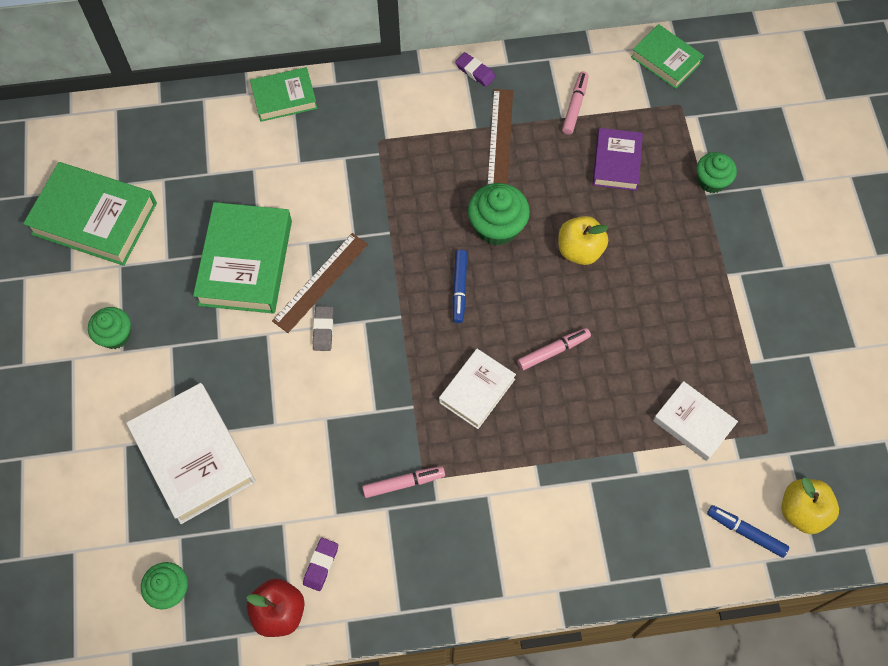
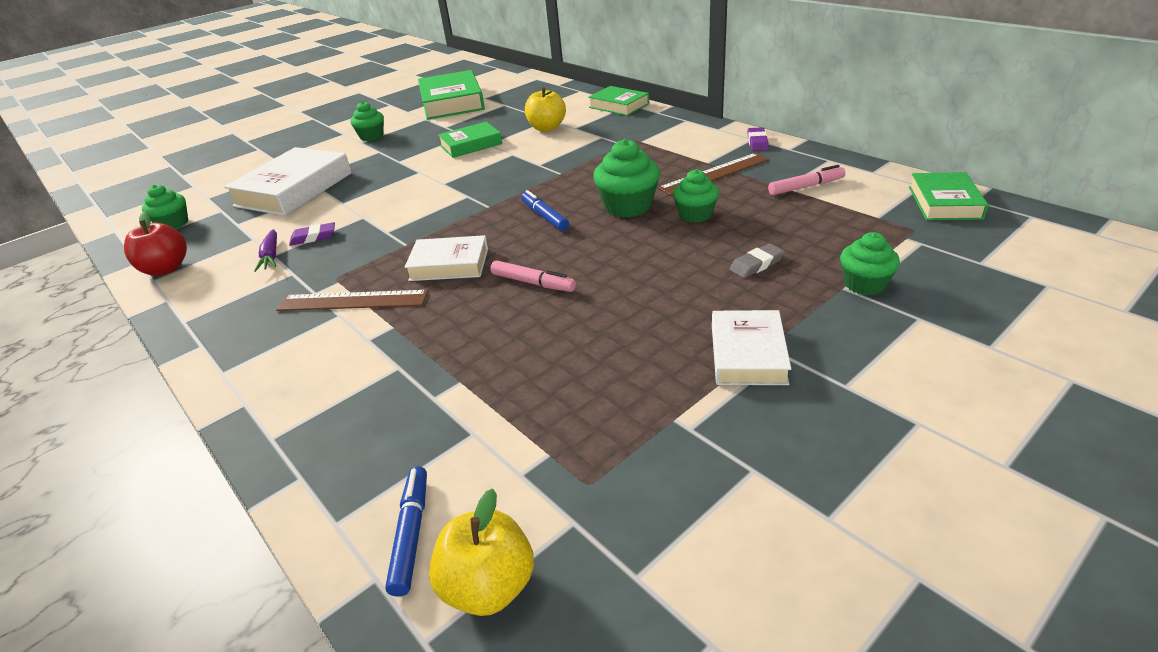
camera: 60 degrees right, 30 degrees down
green book [193,202,292,314] -> green book [438,122,502,158], size x0.59
brown ruler [272,233,368,333] -> brown ruler moved to [276,290,429,311]
purple eraser [303,538,338,591] -> purple eraser moved to [289,222,335,246]
grey eraser [313,306,334,351] -> grey eraser moved to [729,243,785,278]
pink marker [362,466,445,498] -> none
blue marker [452,250,467,323] -> blue marker turned 90 degrees clockwise [521,190,569,231]
yellow apple [559,216,608,265] -> yellow apple moved to [525,88,566,132]
purple book [593,128,643,191] -> none
white book [653,381,738,461] -> white book moved to [712,310,791,385]
none -> purple carrot [254,229,277,272]
none -> green cupcake [673,169,719,223]

